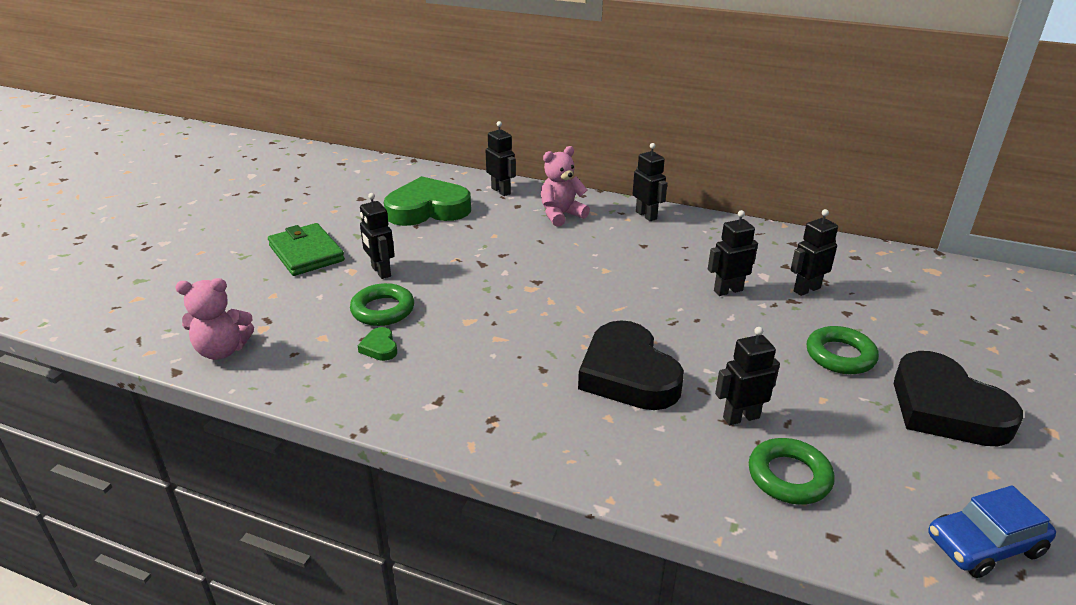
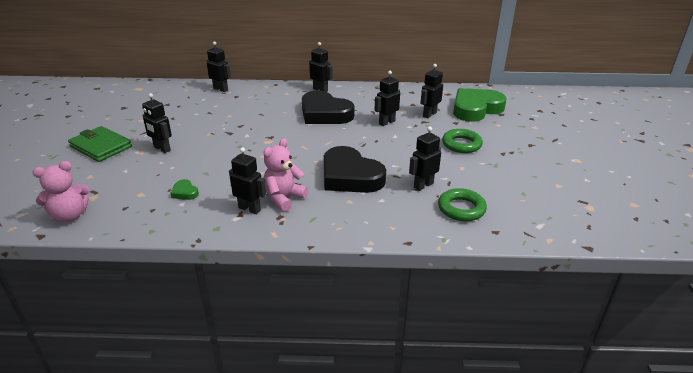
camera: 20 degrees left, 0 degrees up
green ring [350,283,414,326] -> none
green heart [384,176,471,226] -> green heart moved to [453,88,507,122]
pink teddy bear [541,146,590,227] -> pink teddy bear moved to [263,138,308,211]
black heart [894,351,1023,446] -> black heart moved to [302,90,355,124]
blue car [928,485,1056,578] -> none
none -> black robot [229,147,266,214]

